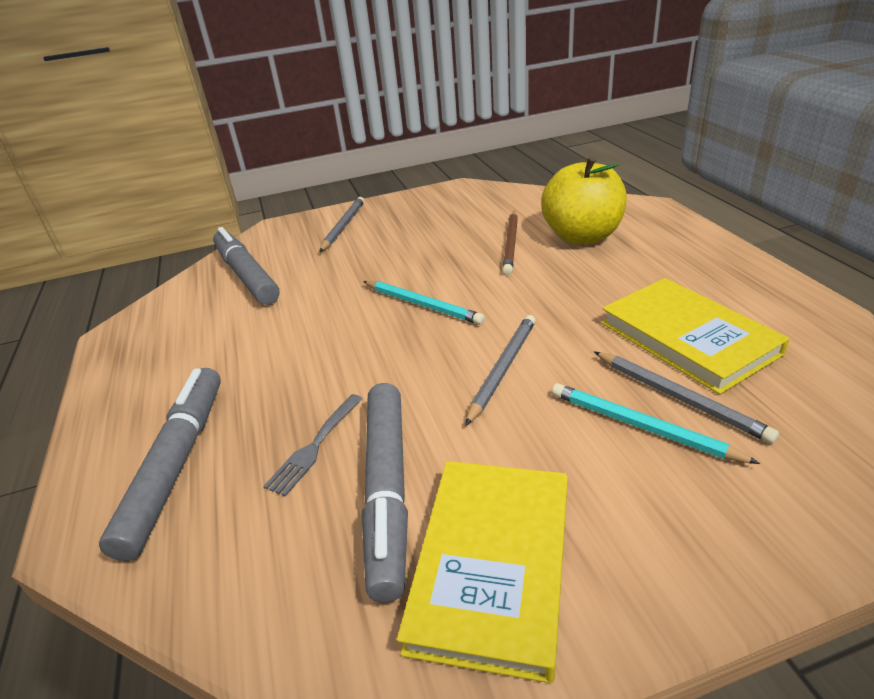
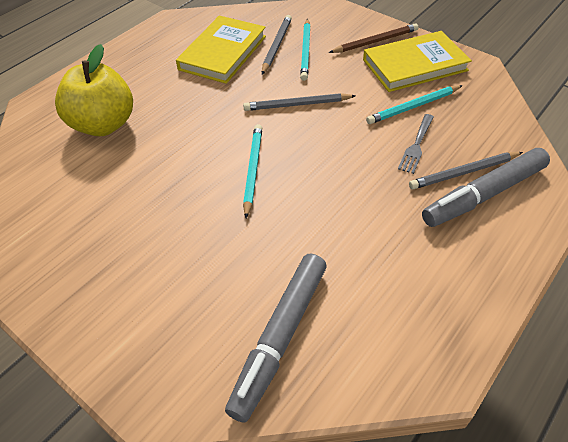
camera: 125 degrees left, 15 degrees up
grey fork [263,394,363,497] -> grey fork turned 120 degrees clockwise [398,114,434,174]
grey pencil [319,197,364,252] -> grey pencil moved to [409,152,523,189]
grey marker [362,383,408,602] -> turquoise pencil [366,85,463,124]
brown pencil [502,211,518,275] -> brown pencil moved to [329,23,418,53]

